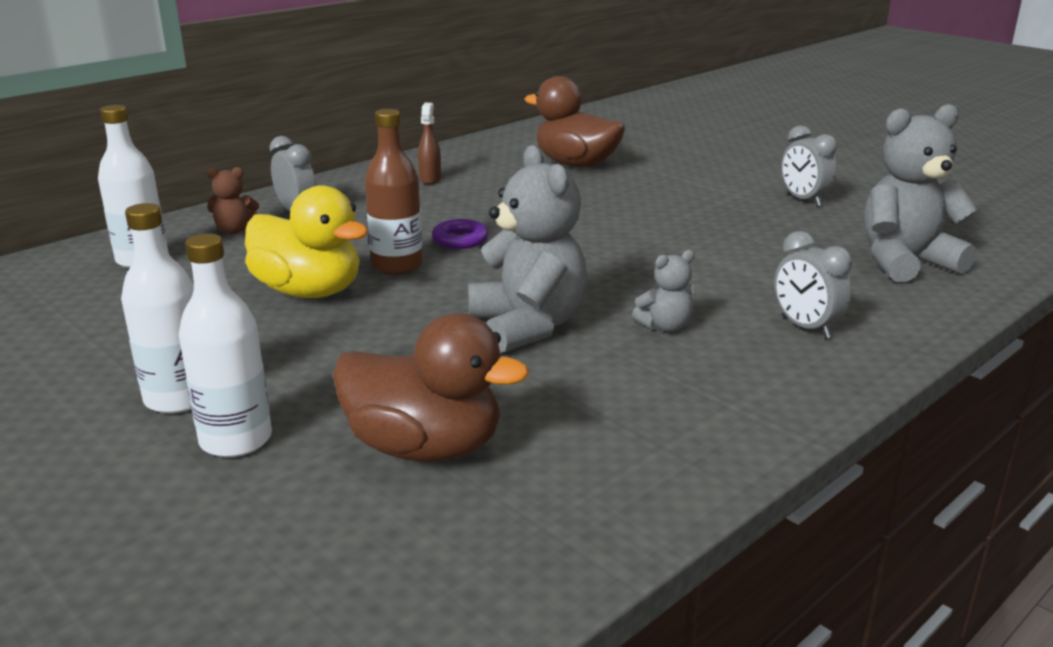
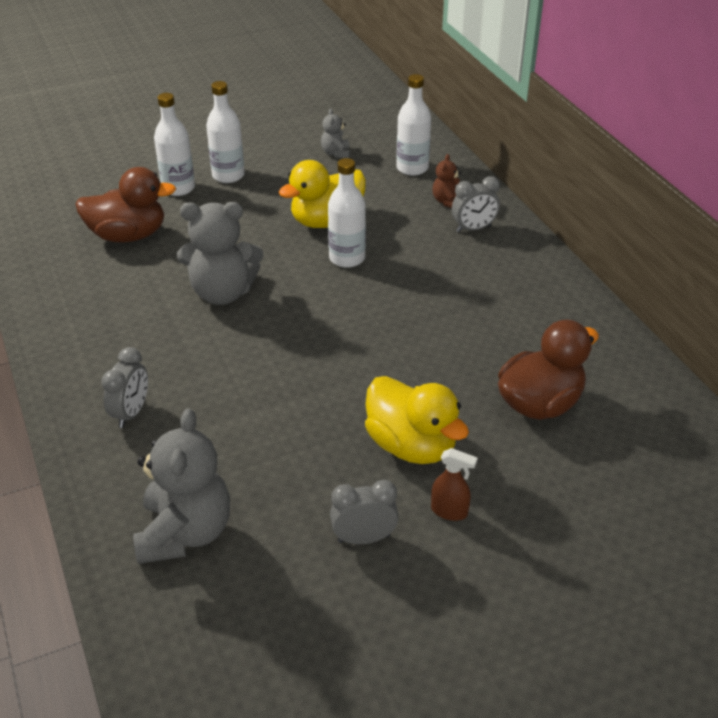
camera: 110 degrees right, 15 degrees up
brown duck [332,313,529,462] -> brown duck turned 135 degrees counterclockwise [75,167,176,242]
brown bottle [365,109,423,275] -> white bottle [328,158,366,268]
brown spray bottle [418,103,441,184] -> brown spray bottle moved to [431,448,477,521]
purple ring [432,219,488,249] -> none
grey teddy bear [632,250,695,332] -> grey teddy bear moved to [321,109,350,159]
grey clock [774,231,852,339] -> grey clock turned 120 degrees clockwise [101,347,148,428]
none -> yellow duck [365,376,469,464]

